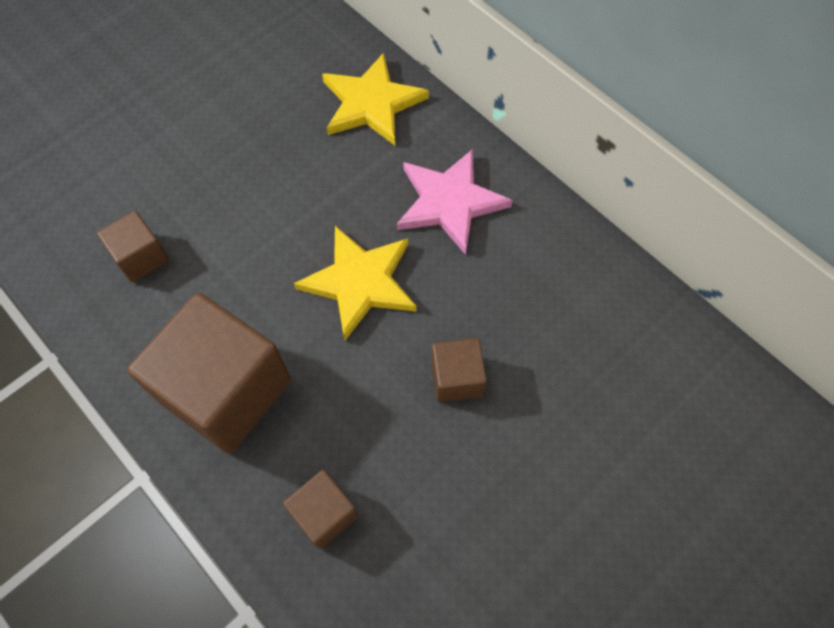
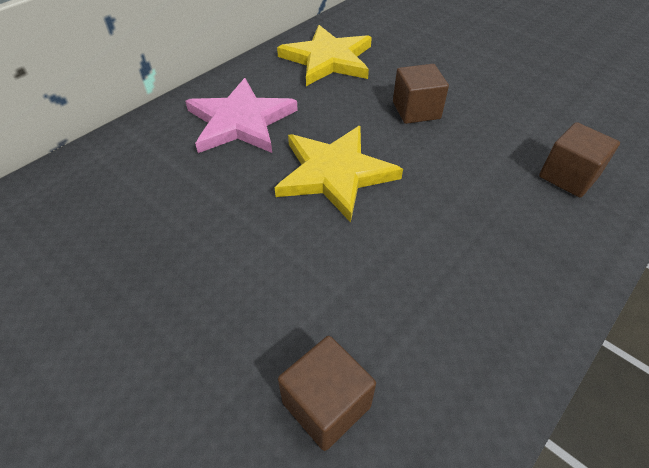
camera: 95 degrees left, 15 degrees down
brown cube [127,293,291,454] -> none
yellow star [322,53,429,146] -> yellow star moved to [277,25,372,86]

